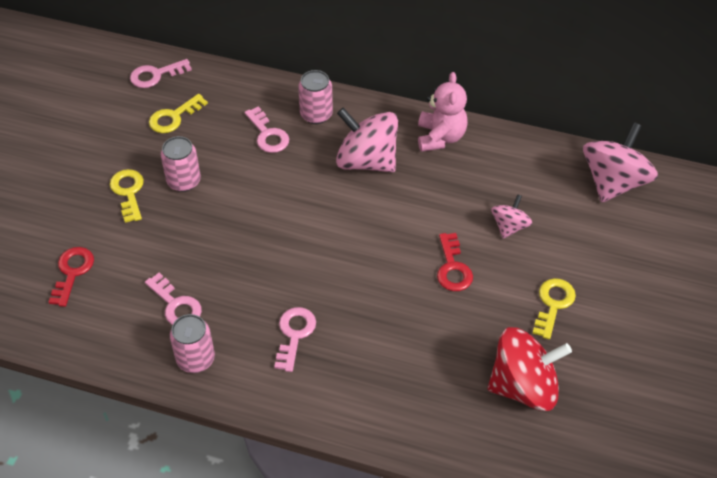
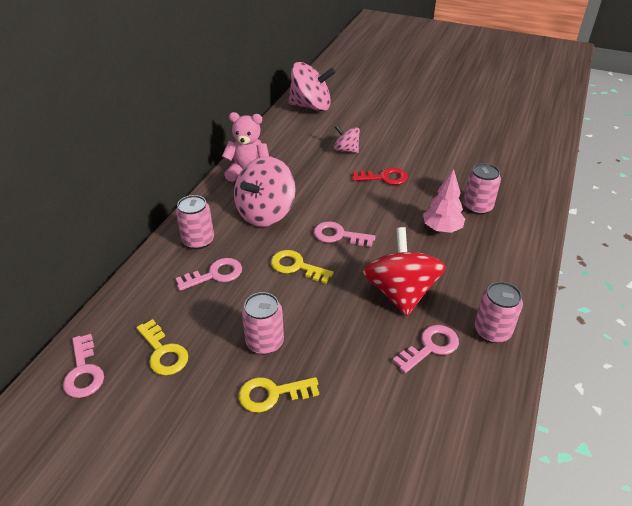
camera: 85 degrees left, 10 degrees down
red key [49,247,94,307] -> none
pink key [274,307,316,372] -> pink key moved to [314,221,376,247]
red spinning top [488,327,572,411] -> red spinning top moved to [363,227,446,316]
yellow key [532,278,576,339] -> yellow key moved to [271,250,334,284]
pink spinning top [583,122,658,202] -> pink spinning top turned 150 degrees clockwise [288,62,336,111]
none -> pink tree [423,169,465,233]
none -> pink can [463,163,501,215]

